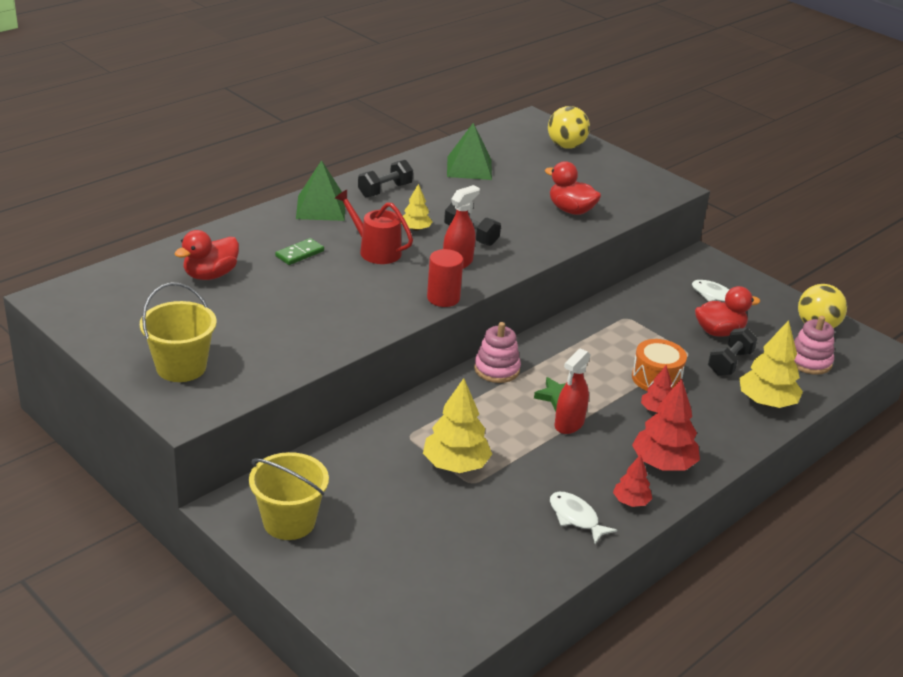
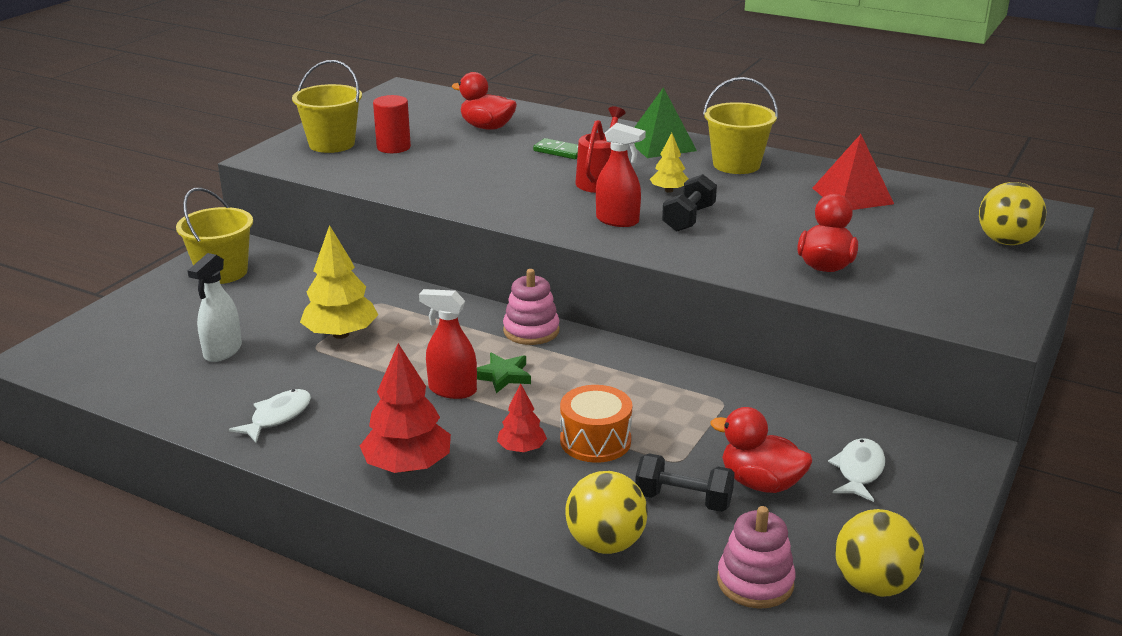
camera: 75 degrees right, 5 degrees down
black dumbbell [358,160,413,197] -> yellow bucket [703,77,778,174]
red cylinder [427,249,463,307] -> red cylinder moved to [373,95,411,153]
green pyramid [447,123,492,180] -> red pyramid [812,134,894,210]
red tree [613,454,652,507] -> none
red duck [695,286,760,337] -> red duck turned 150 degrees clockwise [710,407,812,493]
yellow tree [739,320,803,408] -> yellow ball [565,471,648,554]
none -> white spray bottle [188,253,242,362]

